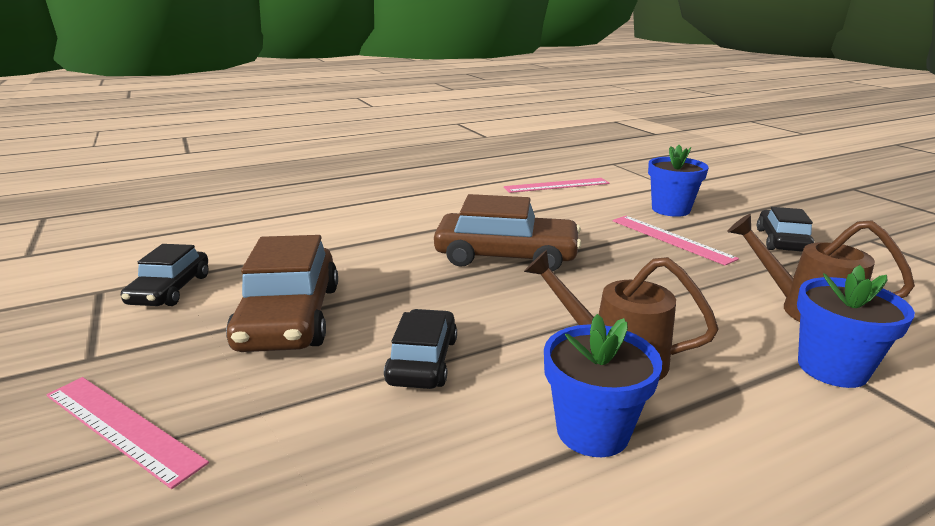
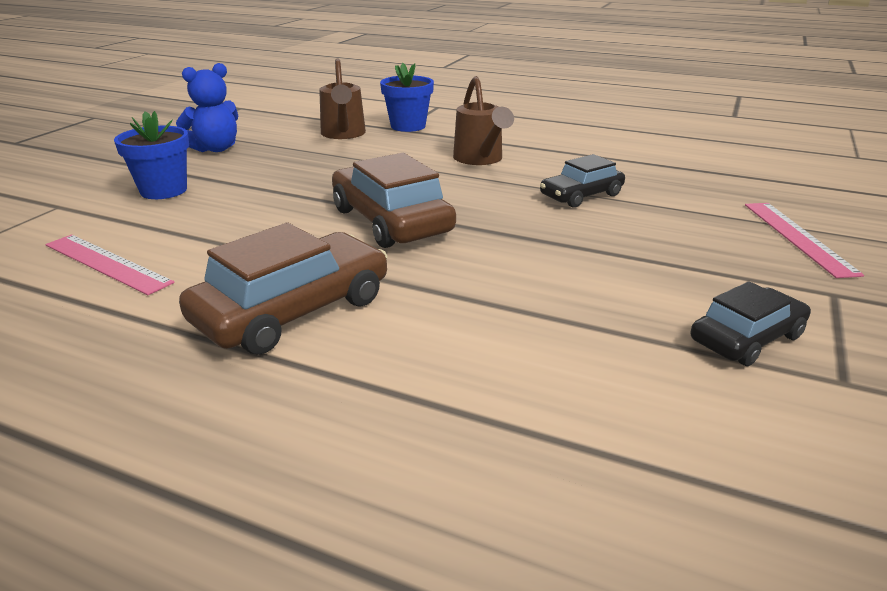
camera: 130 degrees left, 5 degrees up
brown car [226,235,338,352] -> brown car moved to [179,223,387,355]
blue flower pot [544,314,662,457] -> none
pink ruler [612,216,739,265] -> none
black car [757,207,814,252] -> blue teddy bear [176,63,238,152]

